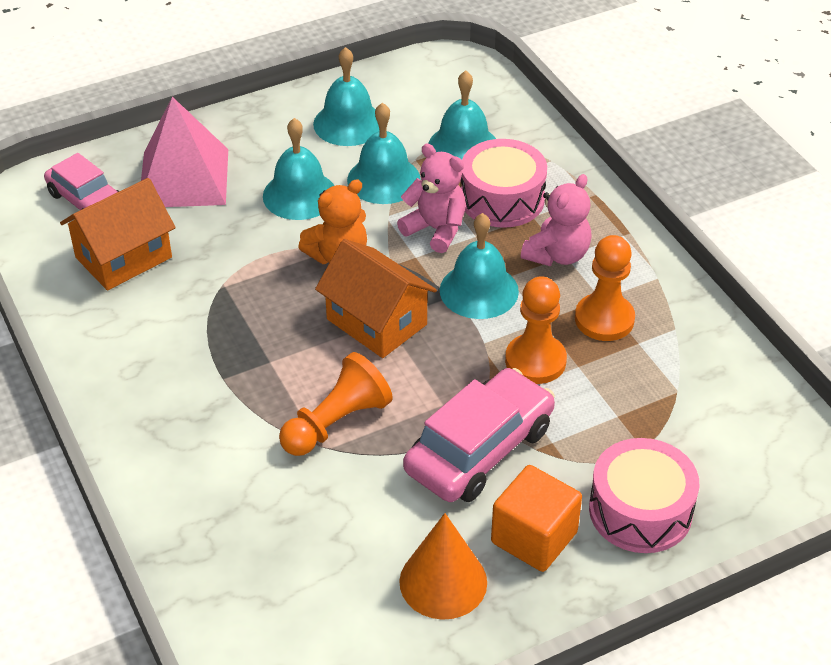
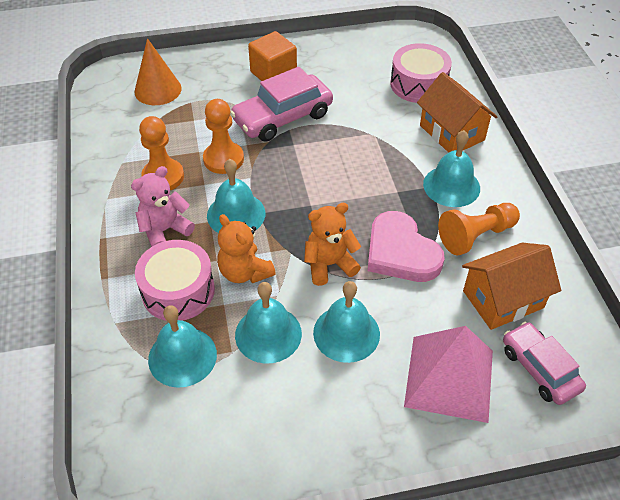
camera: 165 degrees left, 5 degrees up
orange pawn [279,352,393,456] -> orange pawn moved to [438,203,520,256]
turquoise bell [313,47,379,146] -> turquoise bell moved to [423,130,480,207]
orange house [315,239,437,358] -> orange house moved to [417,72,497,153]
pink teddy bear [397,143,466,253] -> orange teddy bear [217,214,276,283]
orange cone [399,513,487,620] -> orange cone moved to [134,38,182,105]
pink drum [589,438,699,553] -> pink drum moved to [390,43,452,103]
none -> pink heart [367,211,445,282]

